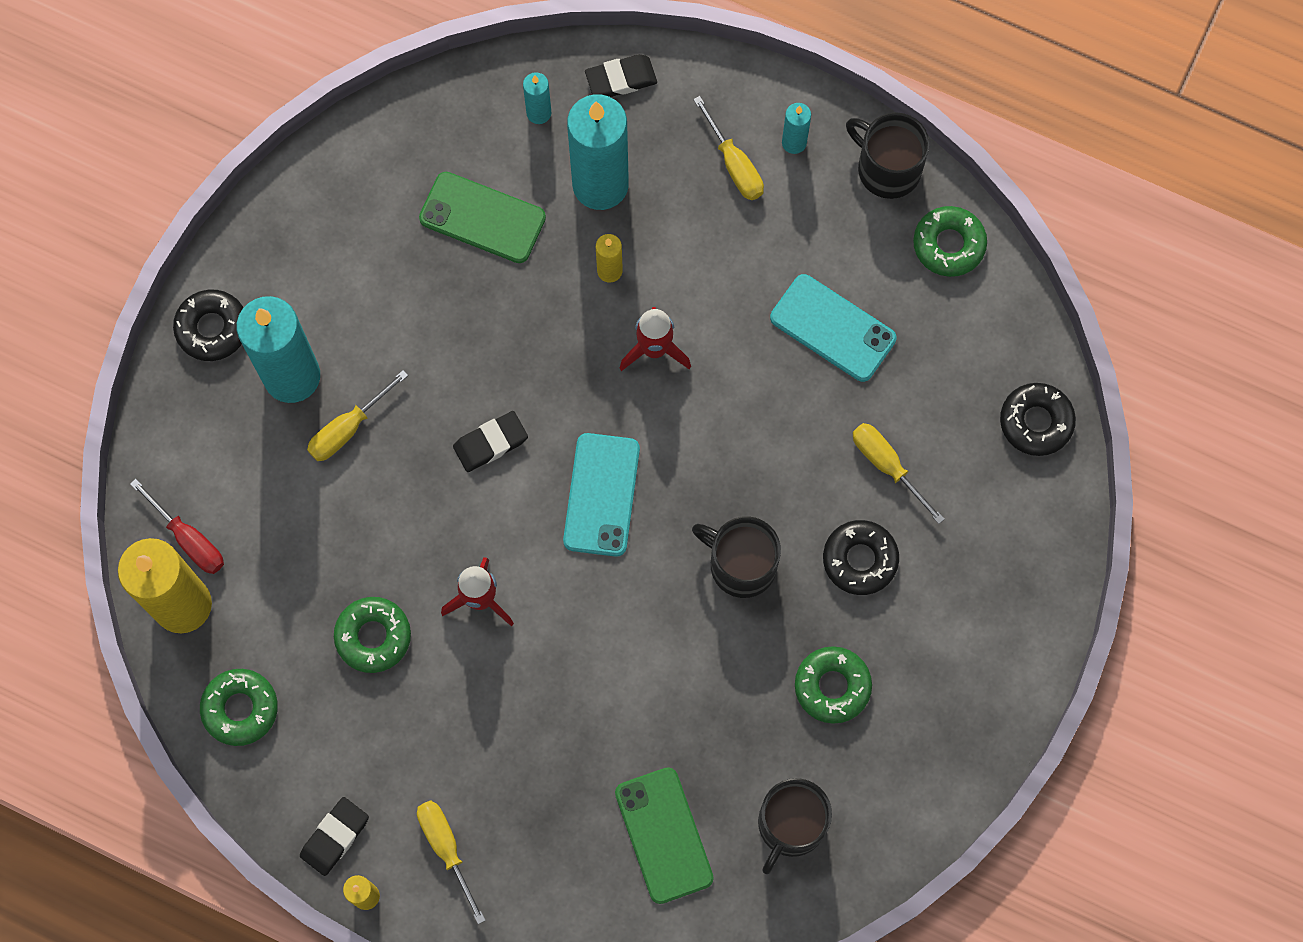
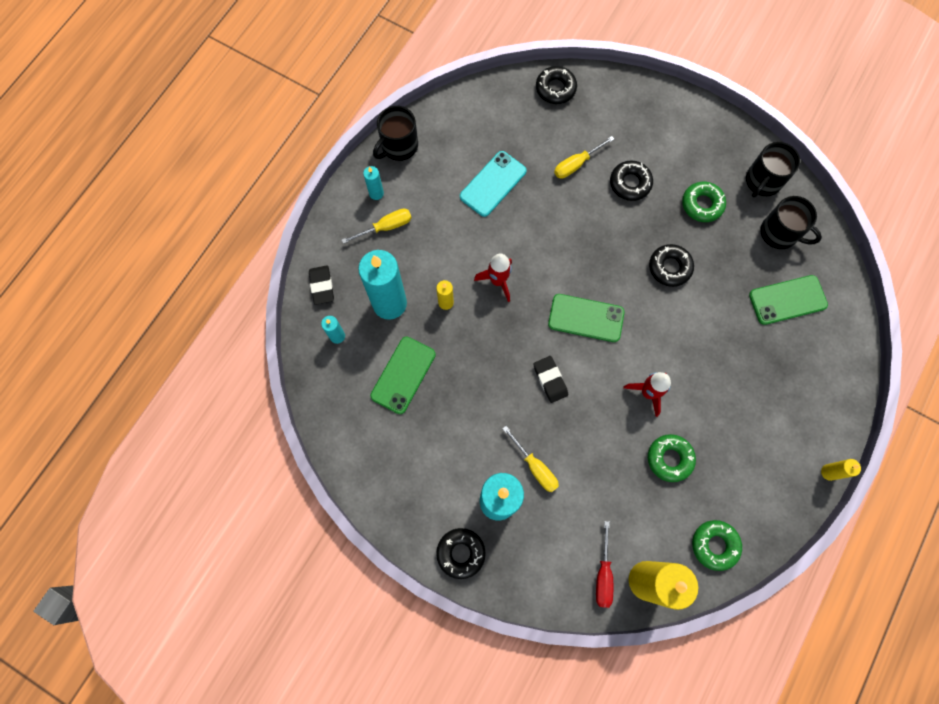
camera: 85 degrees left, 0 degrees up
red screwdriver [130,479,224,574] -> red screwdriver turned 135 degrees clockwise [596,521,613,608]
black eraser [300,797,369,876] -> none
yellow screwdriver [417,800,486,924] -> none
turquoise phone [563,433,640,557] -> green phone [548,294,625,342]
black mug [692,516,781,598] -> black mug moved to [746,142,800,198]
green donut [913,206,987,277] -> none
none -> black donut [649,244,694,287]

